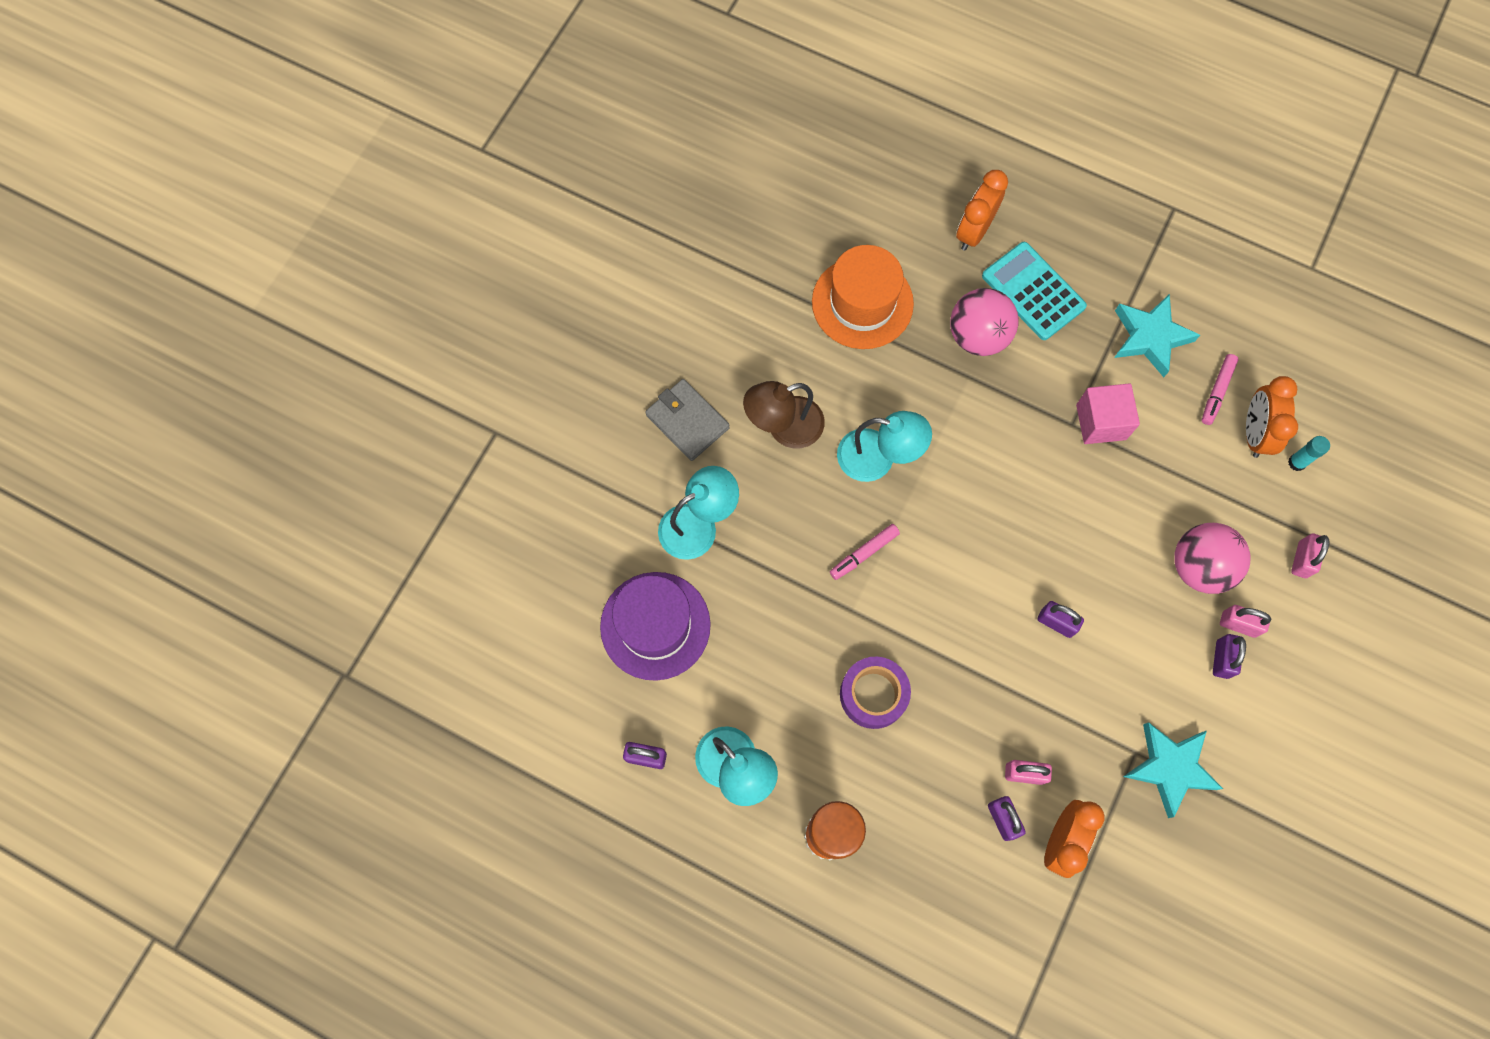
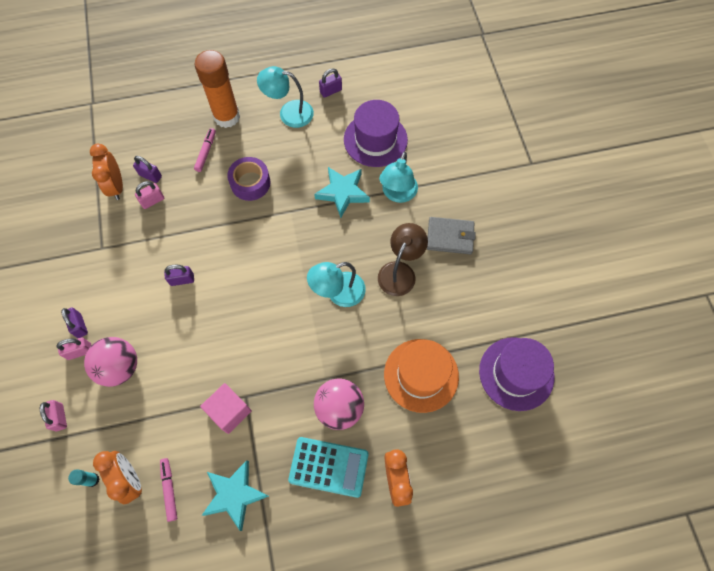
camera: 140 degrees right, 5 degrees down
pink marker [830,524,900,580] -> pink marker moved to [194,128,216,172]
turquoise star [1123,722,1223,818] -> turquoise star moved to [314,167,370,218]
none -> purple hat [479,337,554,411]

